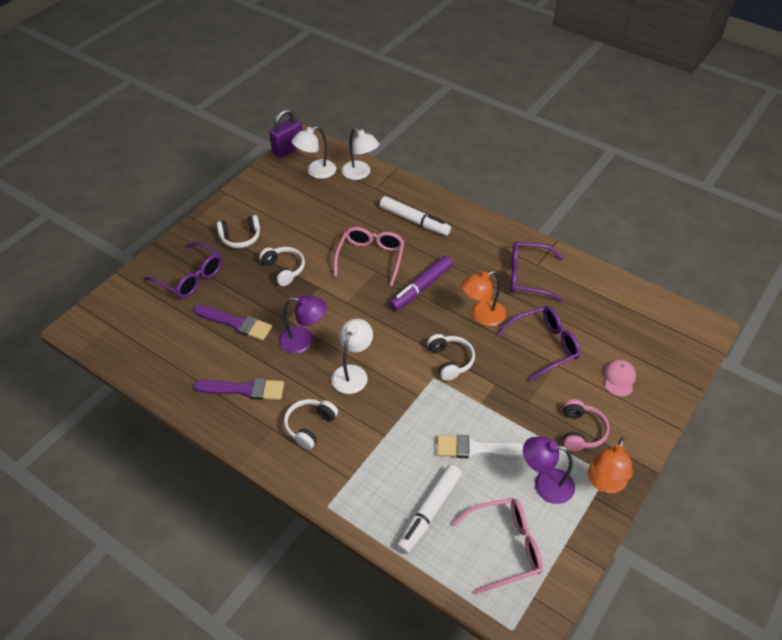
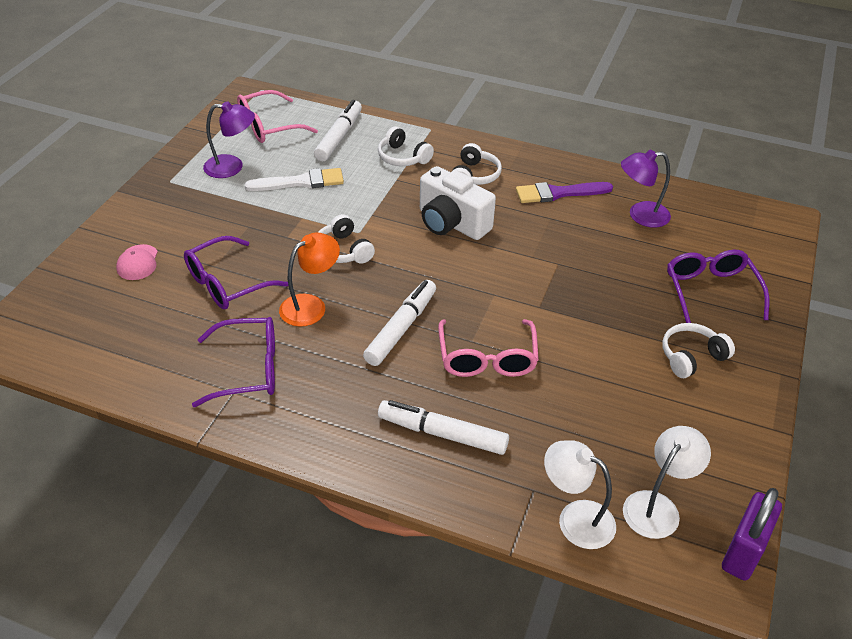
camera: 165 degrees right, 5 degrees down
purple glasses [145,241,222,298] -> purple glasses turned 60 degrees clockwise [667,250,769,323]
purple brush [193,305,272,341] -> none
white headphones [259,247,305,286] -> white headphones moved to [378,126,434,166]
purple lamp [278,295,327,354] -> purple lamp moved to [621,150,671,228]
white lamp [331,319,373,394] -> white camera [420,166,496,240]
purple marker [389,256,453,311] -> white marker [363,280,436,366]
pink headphones [563,399,610,451] -> none
orange lamp [588,437,633,493] -> none

